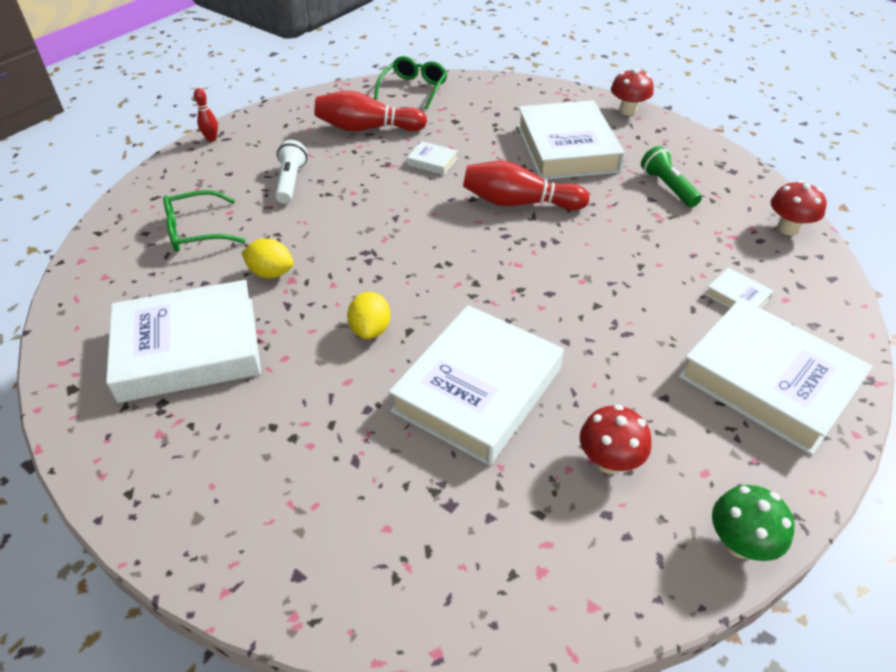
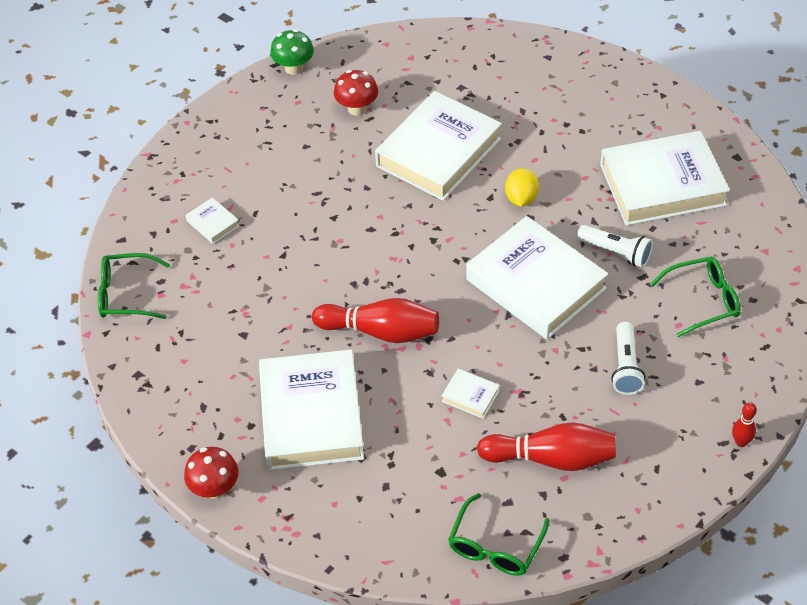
camera: 175 degrees left, 5 degrees up
yellow lemon [241,238,294,278] -> white flashlight [577,225,653,268]
green flashlight [641,146,702,208] -> none
white book [679,298,872,455] -> white book moved to [466,216,608,340]
red mushroom [771,180,827,235] -> green glasses [98,253,170,319]

